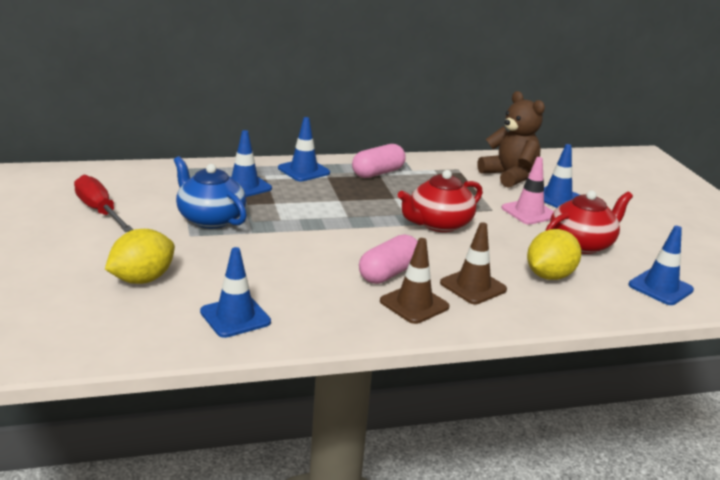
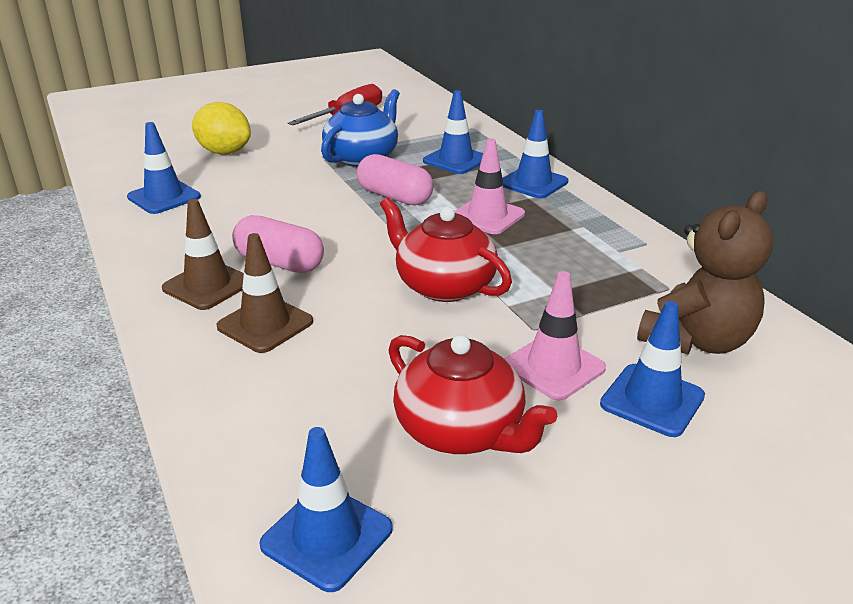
camera: 80 degrees right, 5 degrees up
pink capsule [352,144,406,178] -> pink capsule moved to [357,154,433,206]
yellow lemon [527,229,581,280] -> none
none -> pink traffic cone [455,138,525,234]

